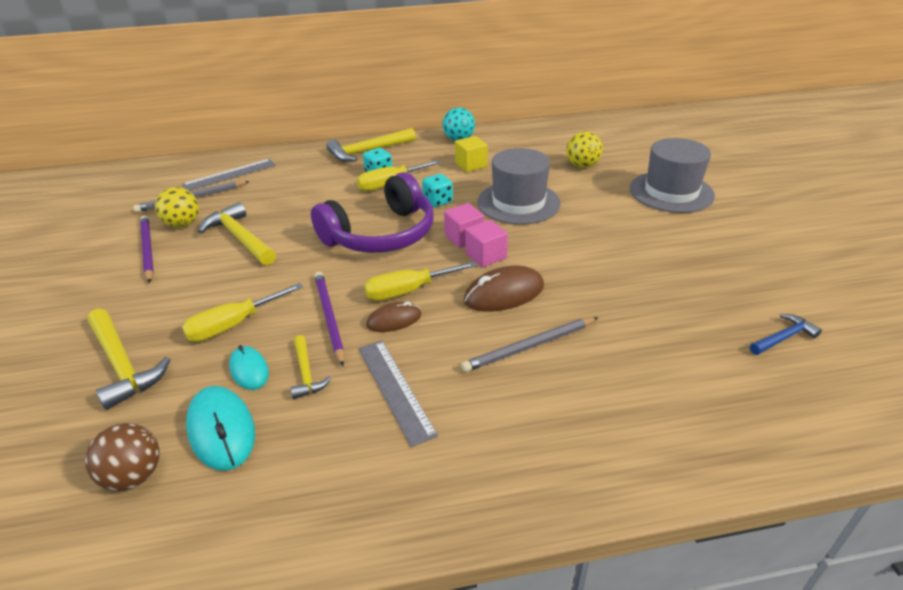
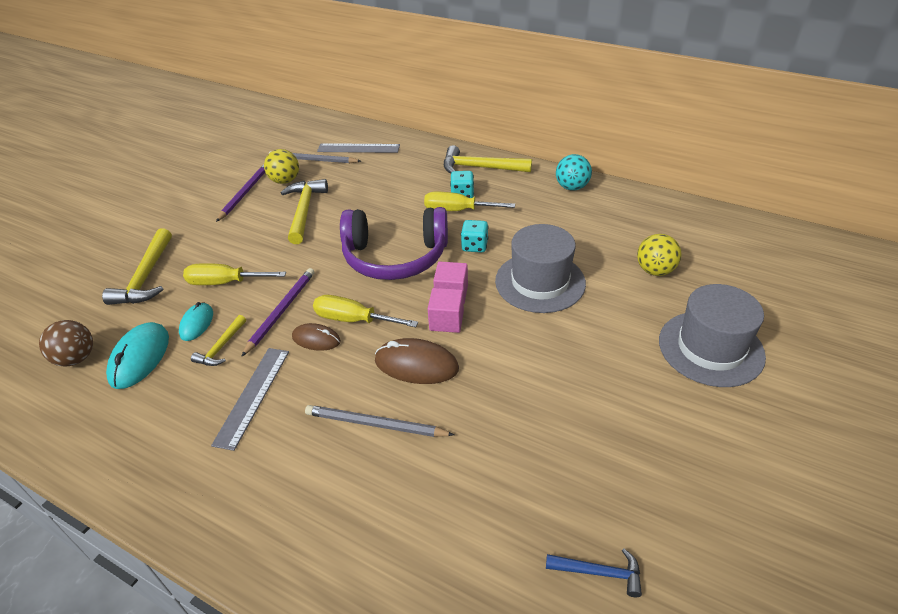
camera: 40 degrees right, 5 degrees up
yellow cube [455,136,488,172] -> none

